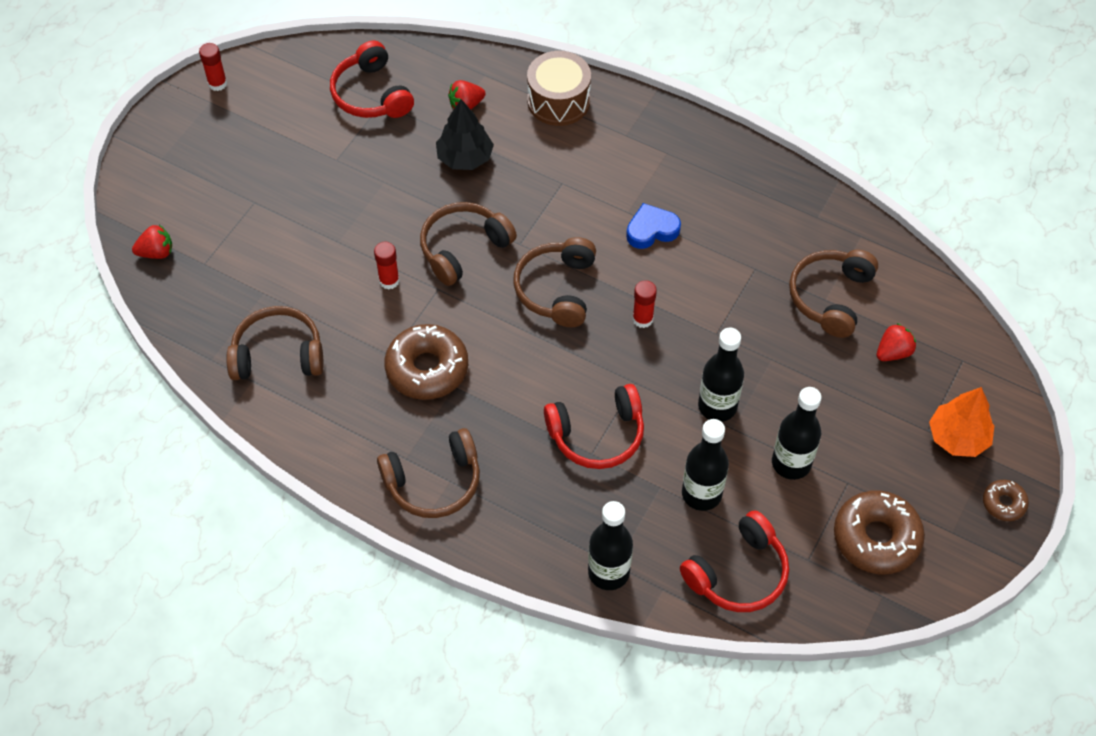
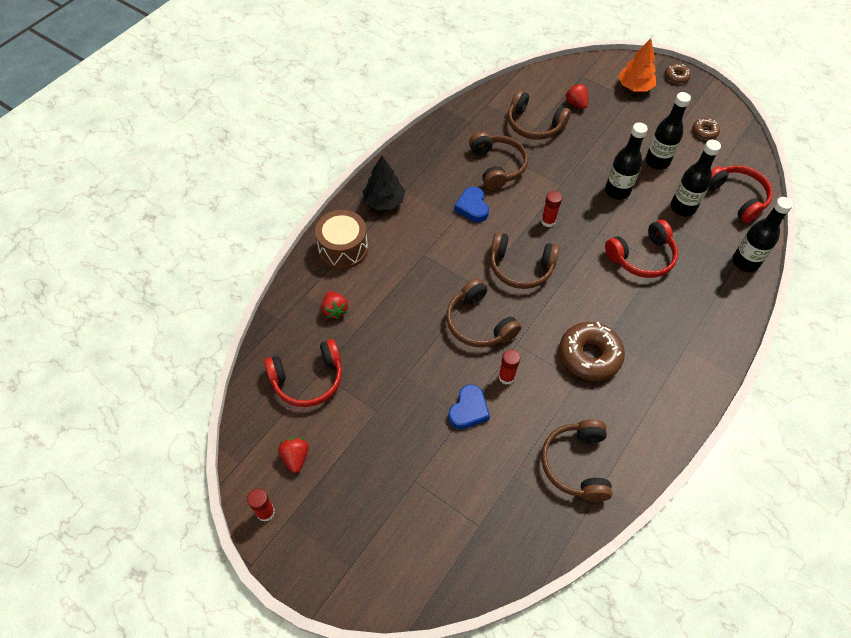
camera: 85 degrees left, 0 degrees up
red strawberry [132,225,172,259] -> red strawberry moved to [278,437,309,473]
brown headphones [377,428,480,518] -> brown headphones moved to [469,131,528,190]
black tree [436,99,494,170] -> black tree moved to [363,156,405,210]
red headphones [544,384,644,469] -> red headphones turned 75 degrees clockwise [605,220,678,278]
brown donut [834,490,925,574] -> brown donut [693,118,720,140], size x0.51
none -> blue heart [448,385,490,429]

